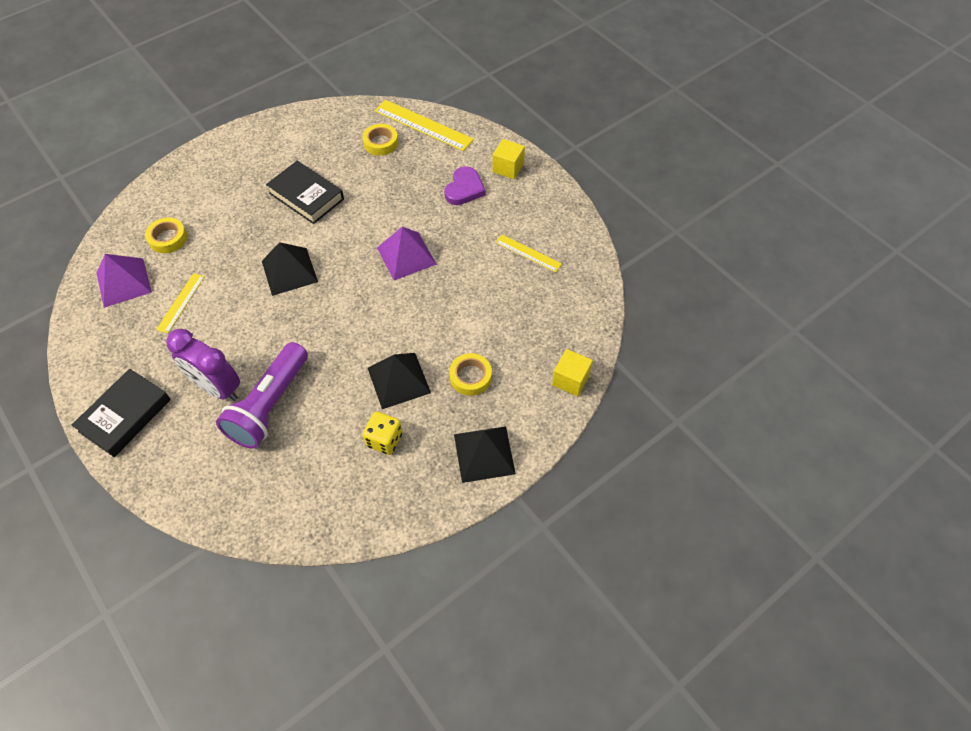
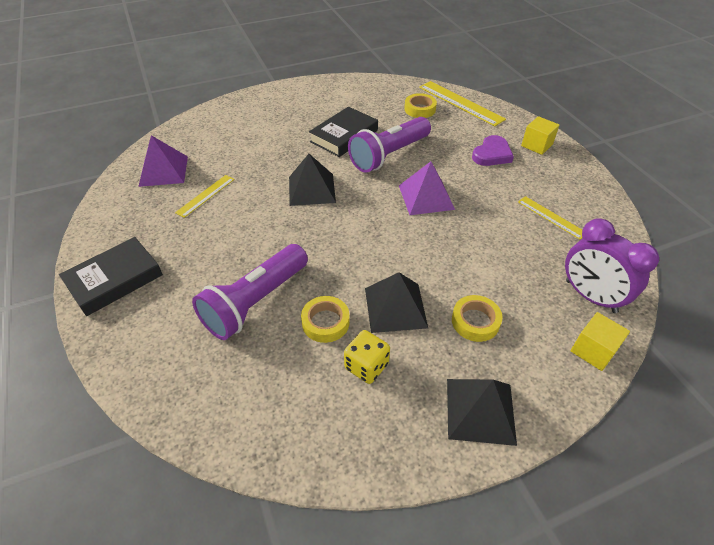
camera: 15 degrees right, 10 degrees down
yellow tape [145,218,187,253] -> yellow tape moved to [301,296,350,343]
purple clock [166,329,240,401] -> purple clock moved to [565,218,659,313]
black book [266,161,344,224] -> black book turned 75 degrees clockwise [309,107,378,157]
none -> purple flashlight [348,117,431,173]

